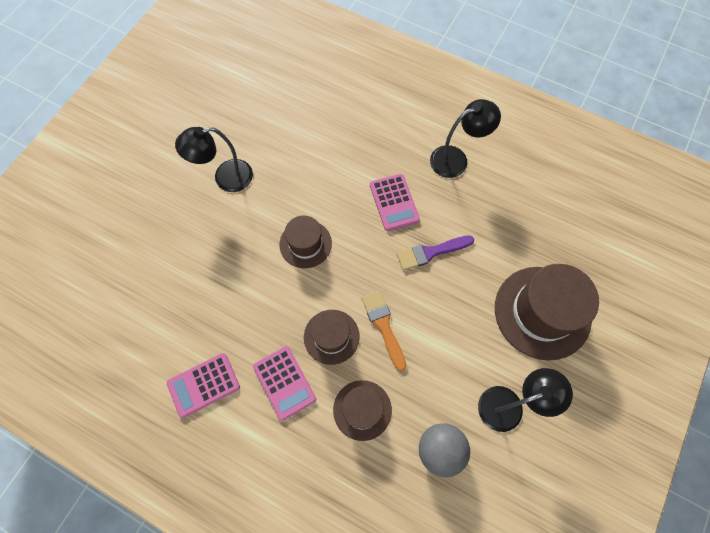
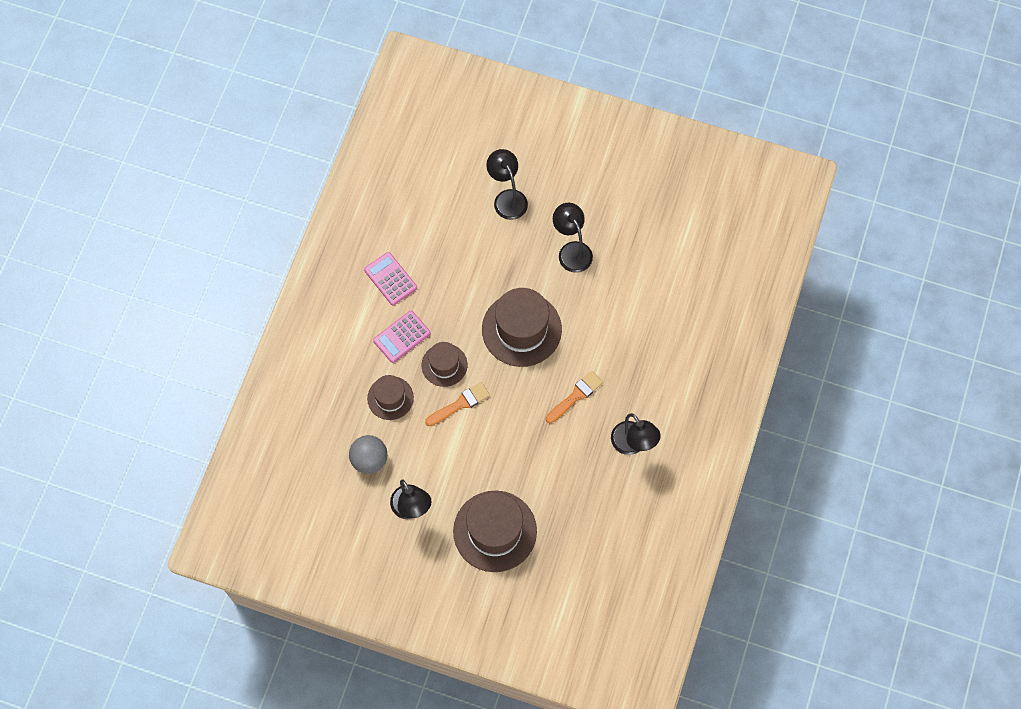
camera: 80 degrees right, 0 degrees up
brown hat [280,215,332,268] -> brown hat [482,288,562,367], size x1.75
pink calculator [370,174,420,231] -> orange brush [546,371,603,423]
purple brush [397,235,474,270] -> none
none -> black lamp [486,149,528,220]

